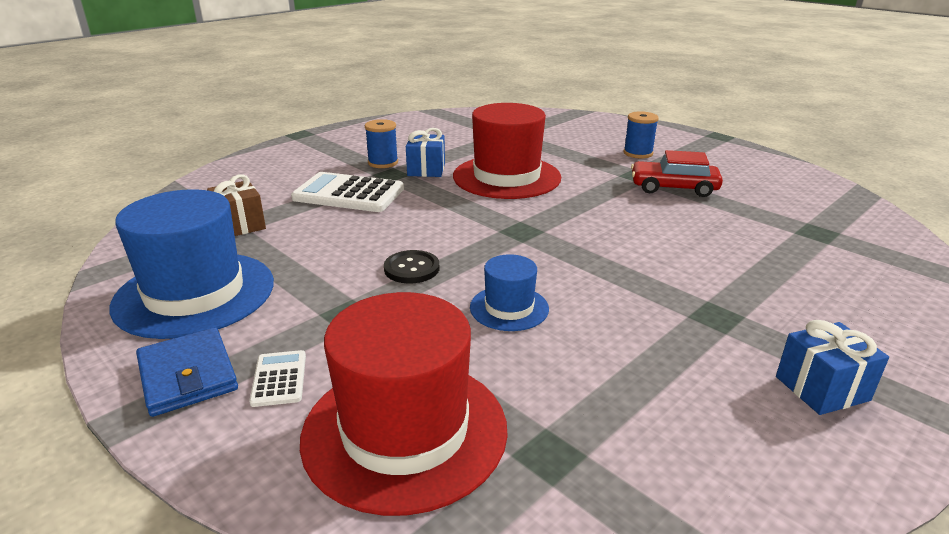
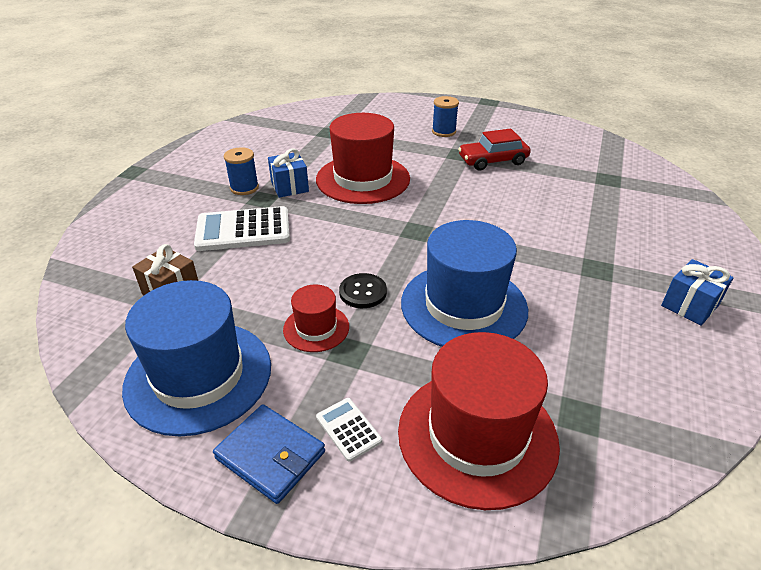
camera: 25 degrees left, 10 degrees up
blue hat [470,254,549,331] -> blue hat [401,220,528,347], size x1.99
none -> red hat [283,285,349,352]

